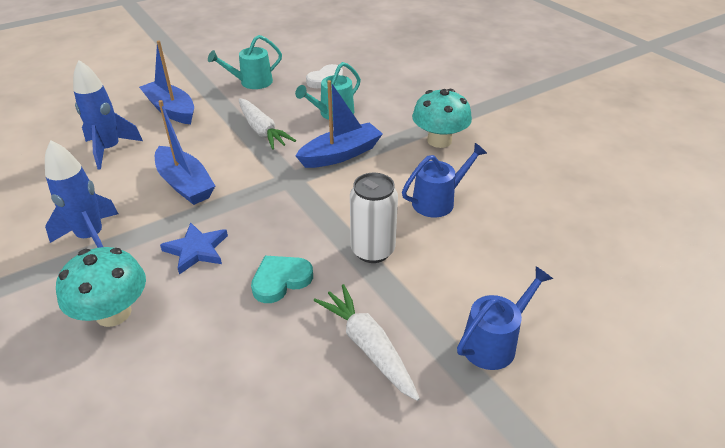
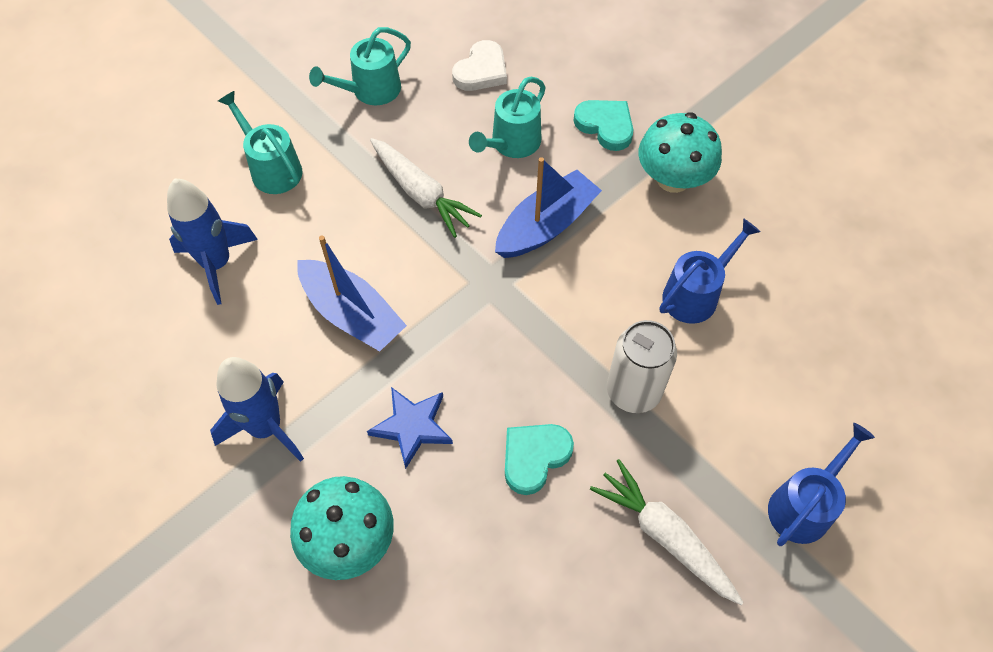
camera: 10 degrees left, 20 degrees up
blue boat [139,40,194,124] -> turquoise watering can [218,91,303,194]
none -> turquoise heart [573,100,633,151]

